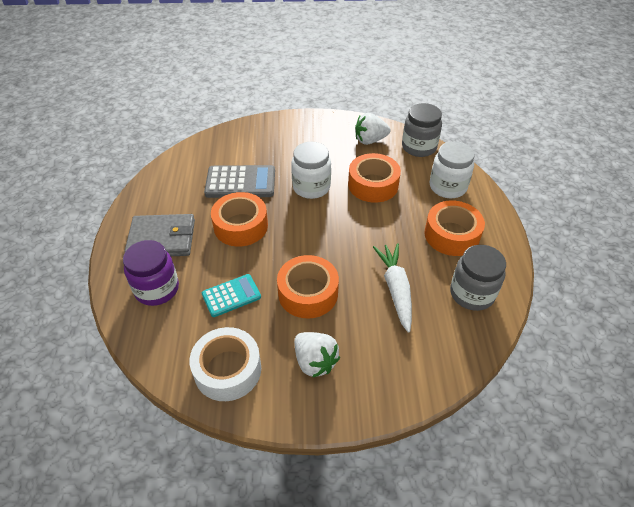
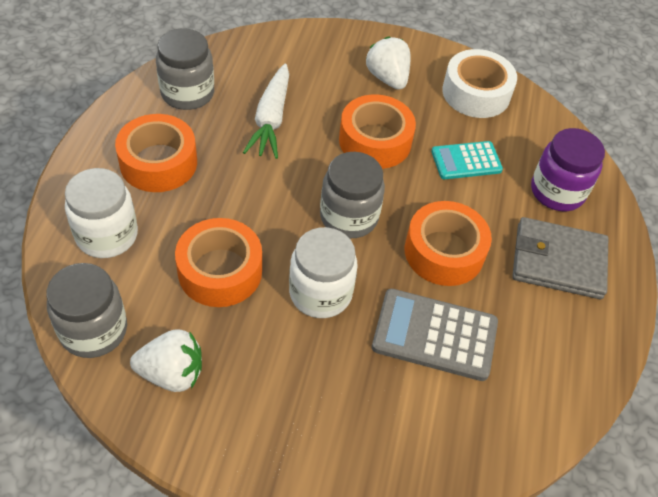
camera: 170 degrees left, 5 degrees up
none -> grey jar [320,152,385,238]

